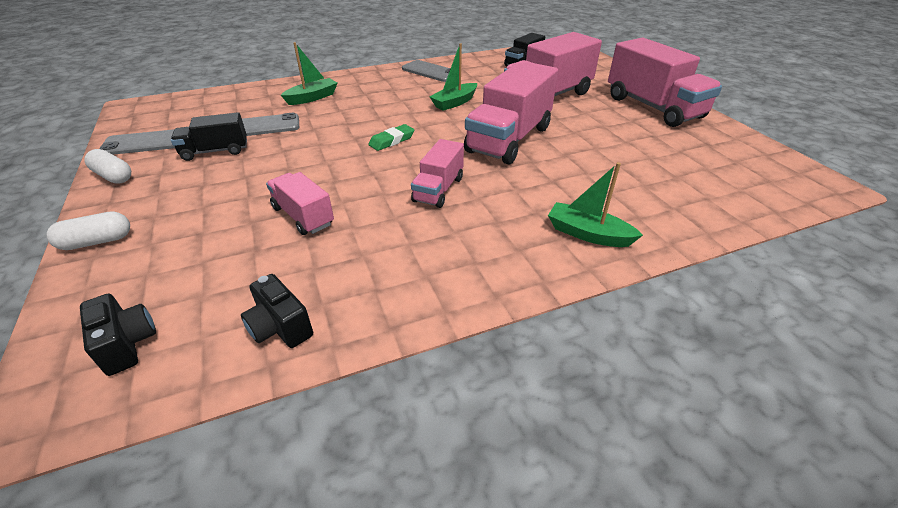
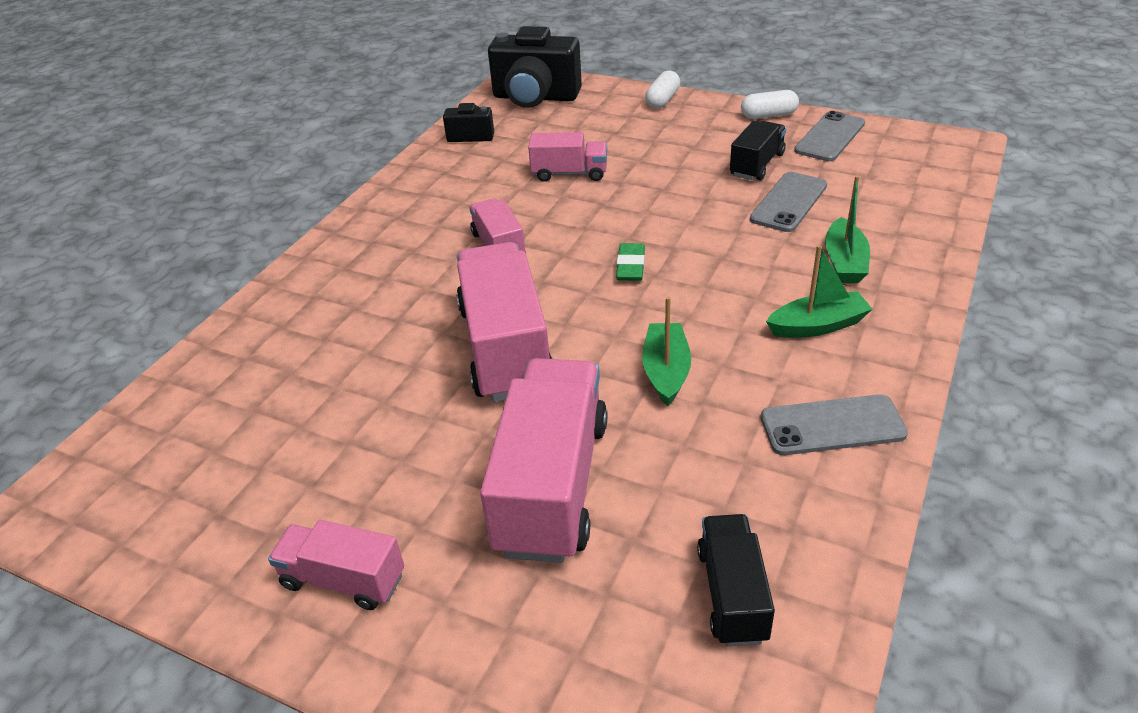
camera: 140 degrees right, 0 degrees up
black camera [80,294,156,376] -> black camera [488,26,582,108], size x1.97
green boat [548,162,643,247] -> green boat moved to [766,245,872,338]
pink truck [608,38,722,127] -> pink truck [268,520,404,610], size x0.54

